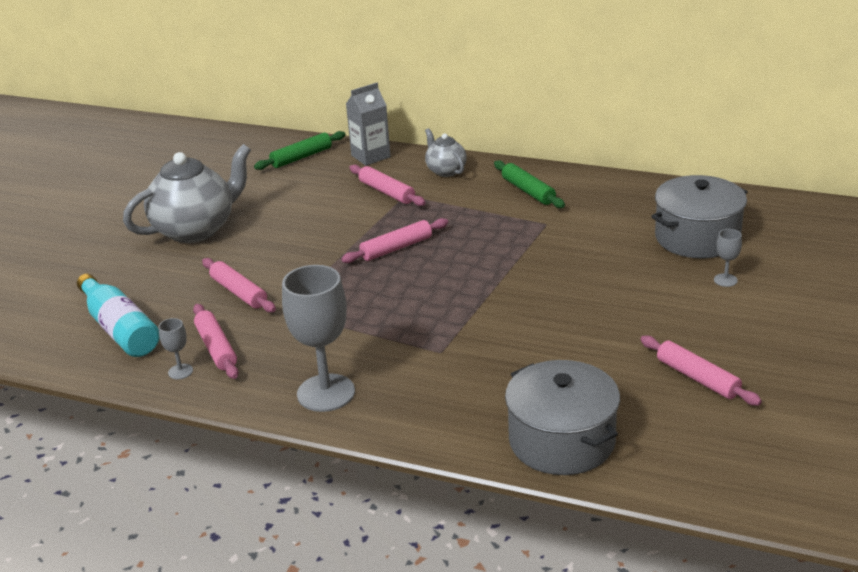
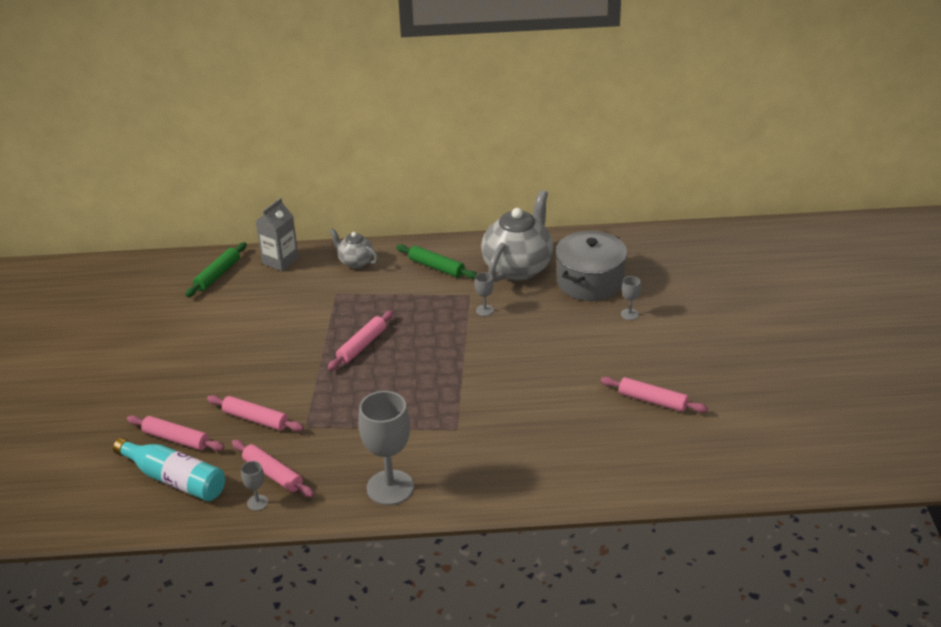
camera: 25 degrees left, 5 degrees up
grey teapot [123,144,251,243] -> grey teapot moved to [481,190,554,282]
pink rolling pin [349,165,426,206] -> pink rolling pin moved to [127,415,224,451]
grey pot [505,360,620,475] -> none
none -> grey goblet [475,272,494,316]

